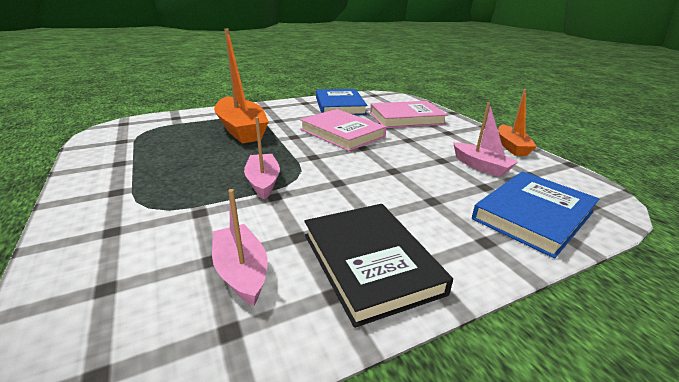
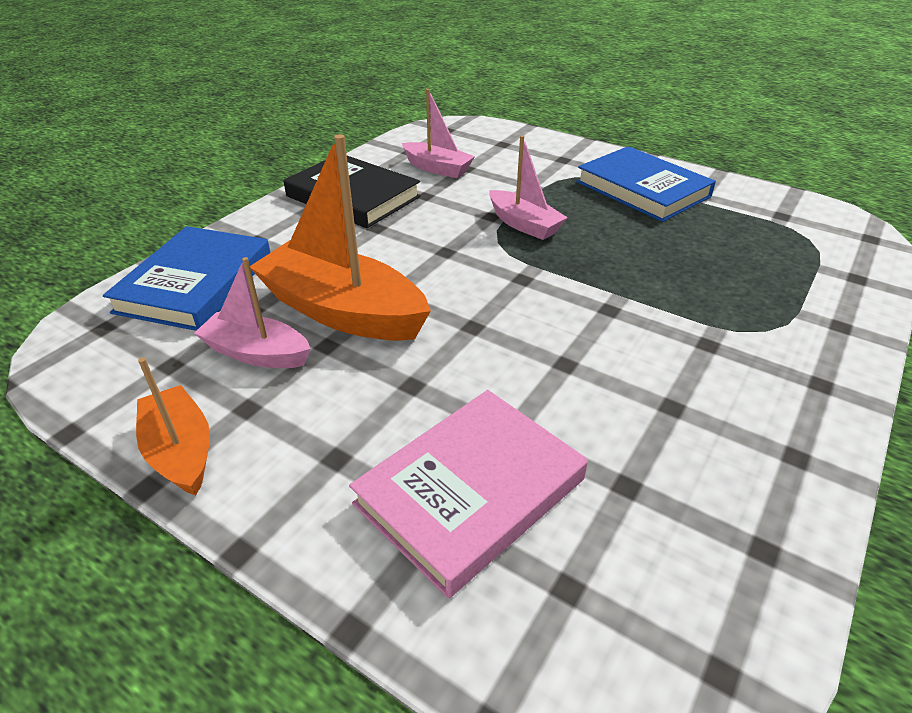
camera: 150 degrees right, 10 degrees up
orange boat [214,29,269,144] -> orange boat moved to [250,134,431,341]
pink book [300,109,386,151] -> none
blue book [316,89,368,115] -> blue book moved to [576,146,716,222]

